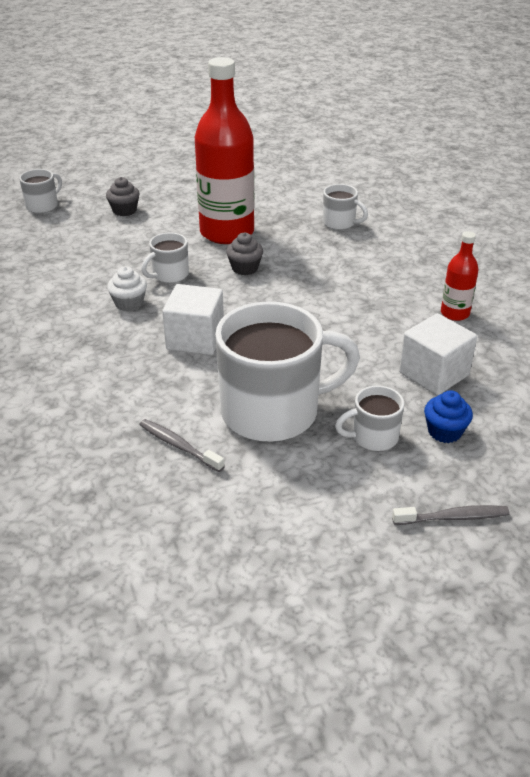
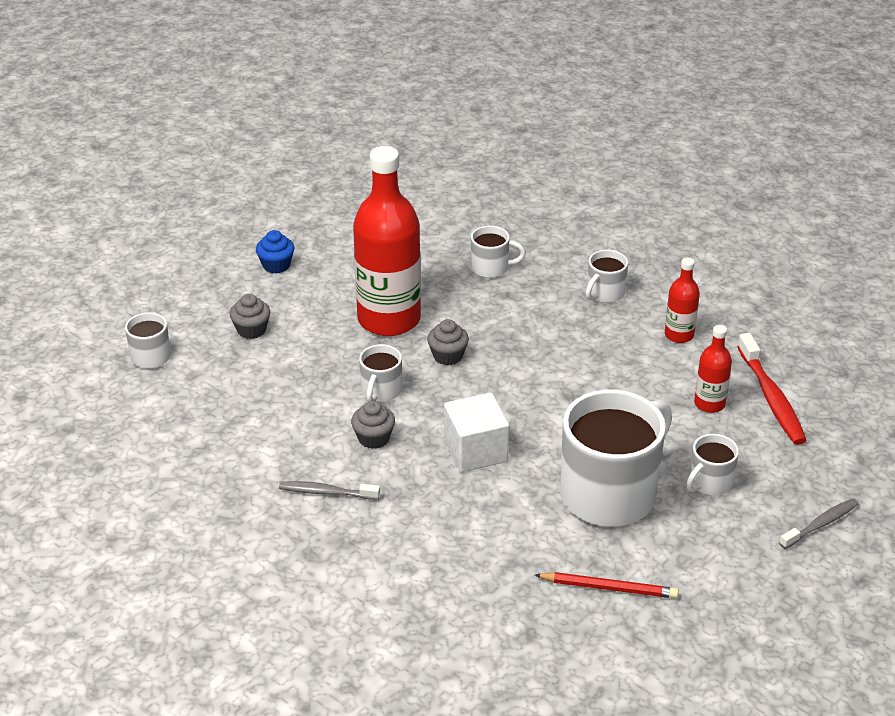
camera: 30 degrees left, 0 degrees up
white cupcake [107,266,147,311] -> grey cupcake [351,401,395,449]
grey toothbrush [139,419,225,472] -> grey toothbrush moved to [279,481,380,500]
white cube [399,313,477,396] -> red bottle [694,325,732,413]
blue cupcake [424,390,473,443] -> blue cupcake moved to [256,230,294,274]
none -> red pencil [535,572,679,598]
none -> white mug [586,250,628,303]
none -> red toothbrush [737,333,807,445]

